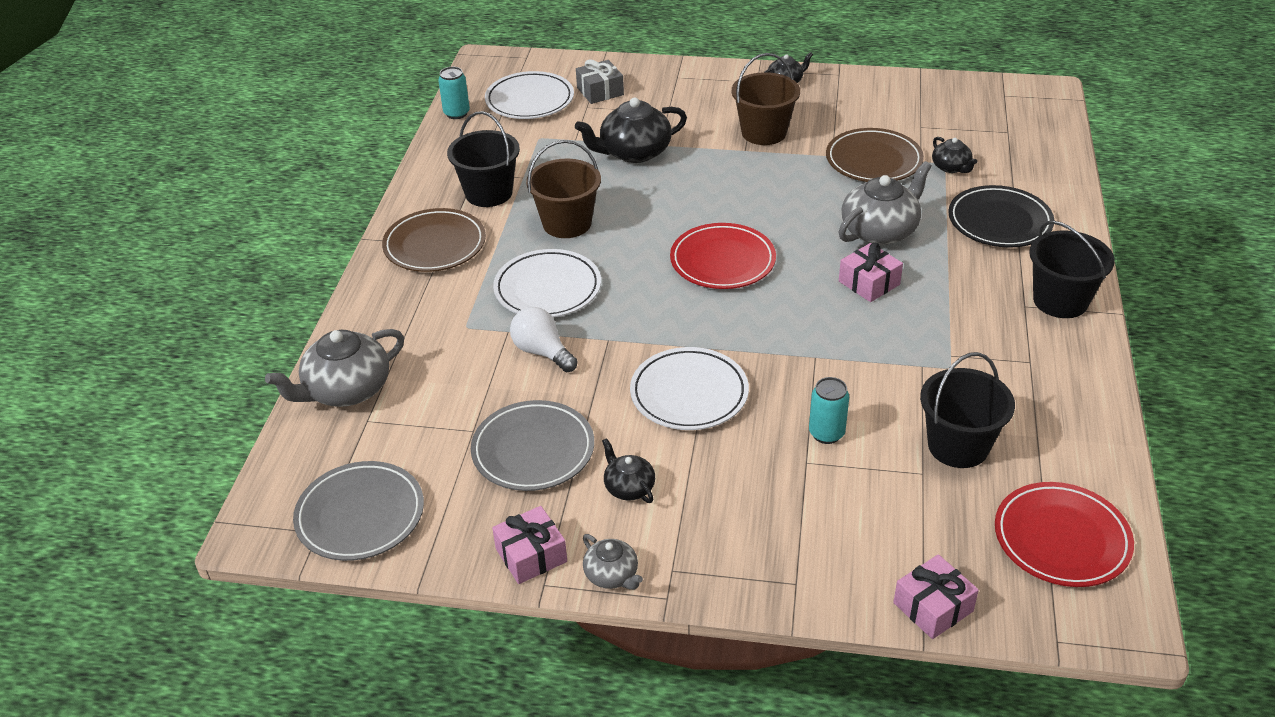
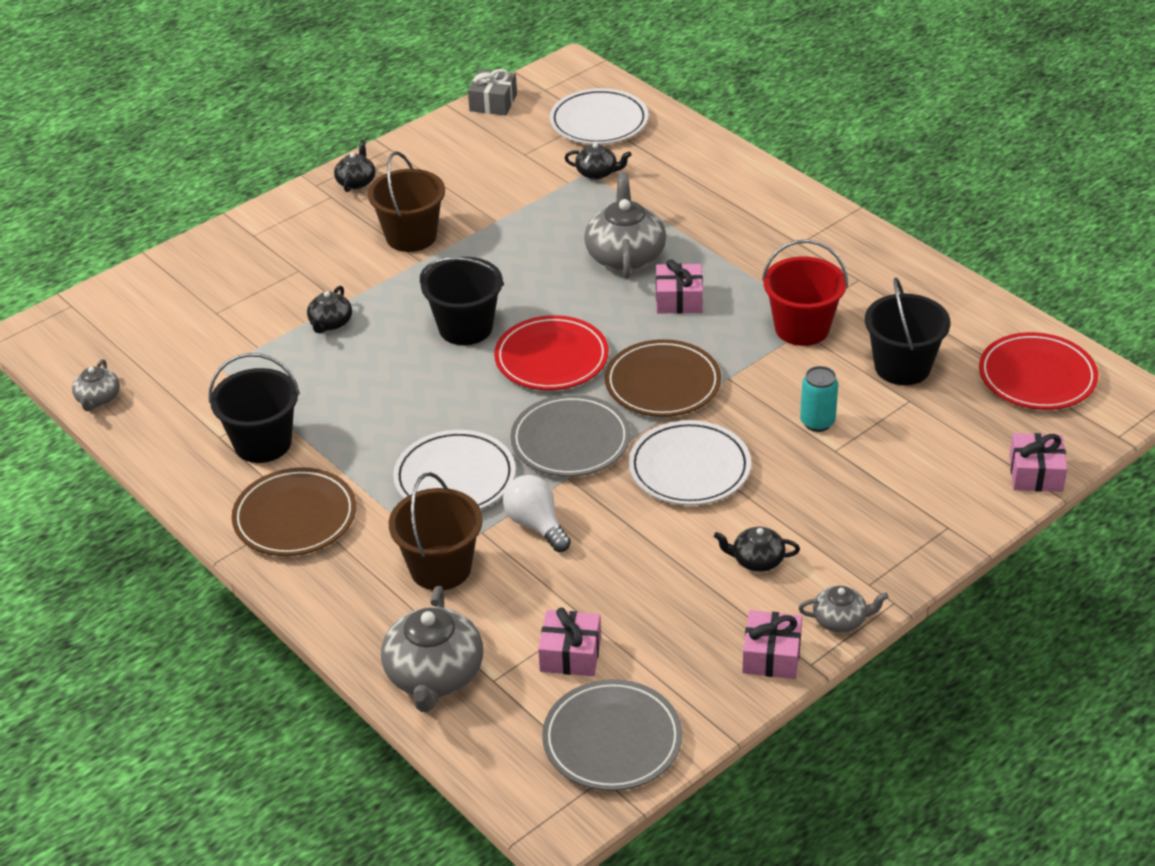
camera: 50 degrees left, 0 degrees up
turquoise can [438,67,470,119] -> grey teapot [72,359,120,411]
grey plate [471,400,594,491] -> grey plate moved to [510,394,631,477]
white plate [485,71,574,119] -> white plate moved to [550,88,648,144]
white light bulb [510,307,577,373] -> white light bulb turned 60 degrees clockwise [503,475,571,552]
brown bucket [526,140,601,238] -> brown bucket moved to [389,472,483,590]
black teapot [575,97,687,163] -> black teapot [307,286,352,333], size x0.54
grey gift [576,59,624,104] -> grey gift moved to [468,69,517,115]
brown plate [826,128,924,182] -> brown plate moved to [605,339,721,417]
black plate [948,185,1054,248] -> none
black bucket [1029,221,1115,318] -> black bucket moved to [420,257,504,345]
none -> pink gift [538,607,601,676]
none -> red bucket [762,239,848,346]

